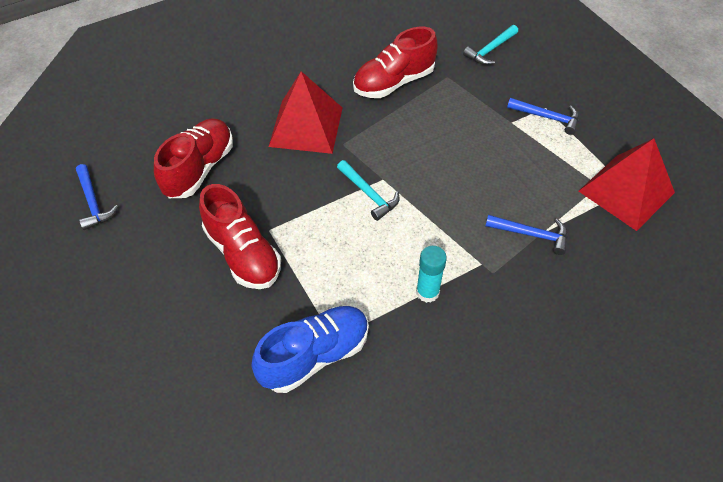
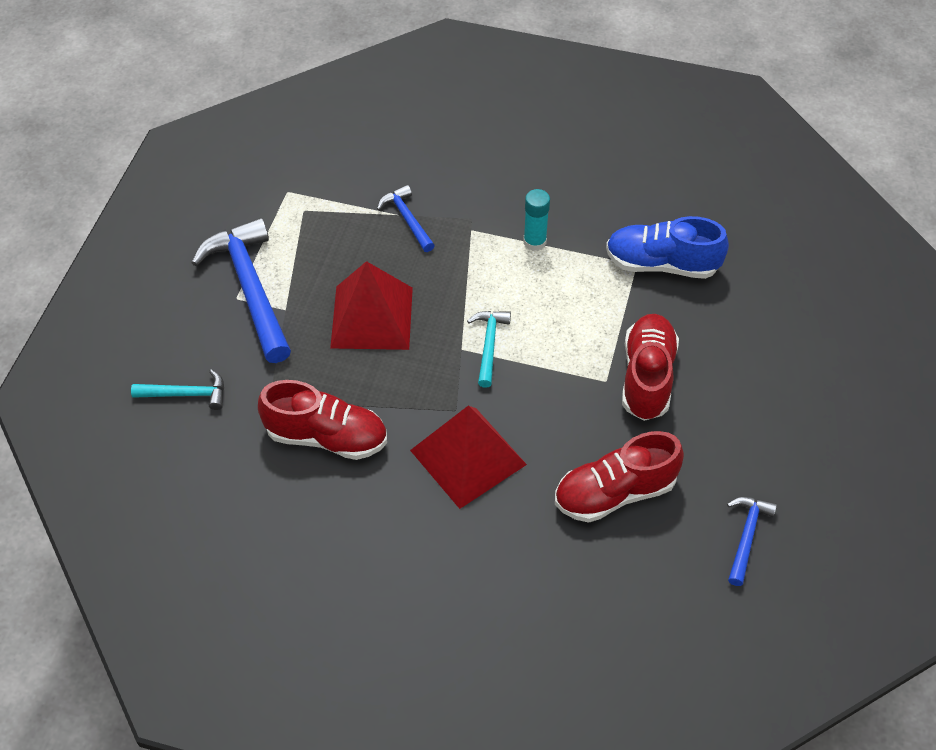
camera: 135 degrees left, 0 degrees up
blue hammer [507,98,579,135] -> blue hammer [192,217,291,363], size x1.96
red pyramid [579,138,675,231] -> red pyramid moved to [330,261,413,350]

